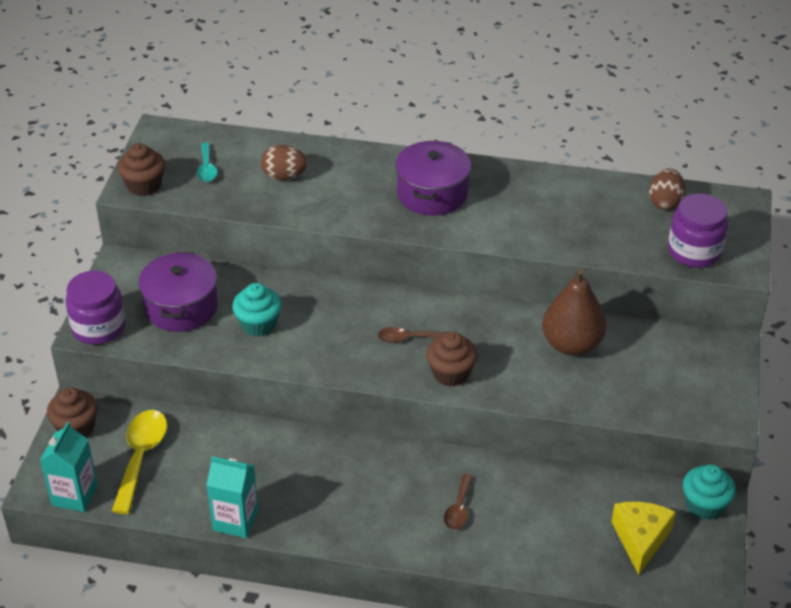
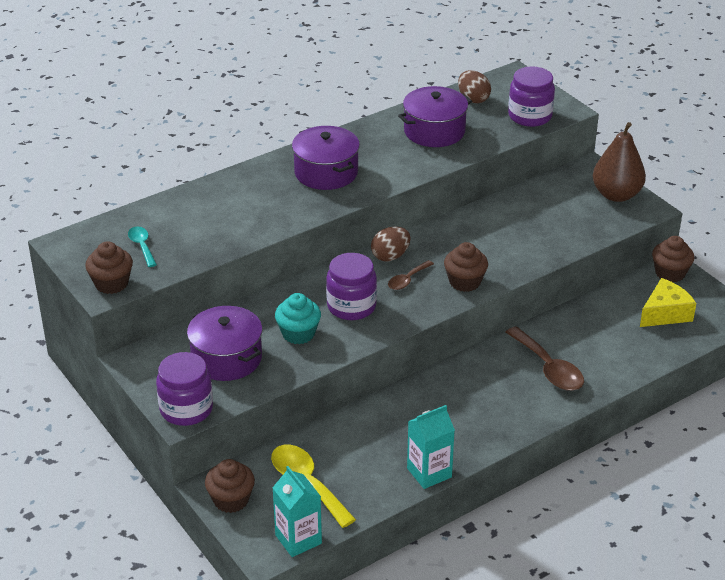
camera: 45 degrees left, 5 degrees down
turquoise spoon [197,143,217,182] -> turquoise spoon turned 150 degrees counterclockwise [128,226,157,267]
brown egg [261,145,307,180] -> brown egg moved to [371,226,411,261]
brown spoon [444,474,473,529] -> brown spoon [505,326,584,391], size x1.77
brown pear [542,269,606,356] -> brown pear moved to [593,122,646,202]
yellow cheese [612,502,676,575] -> yellow cheese turned 90 degrees clockwise [640,278,696,327]
turquoise cupcake [683,464,736,520] -> brown cupcake [652,236,695,282]
none -> purple jar [326,253,377,320]
none -> purple pot [398,86,472,147]

